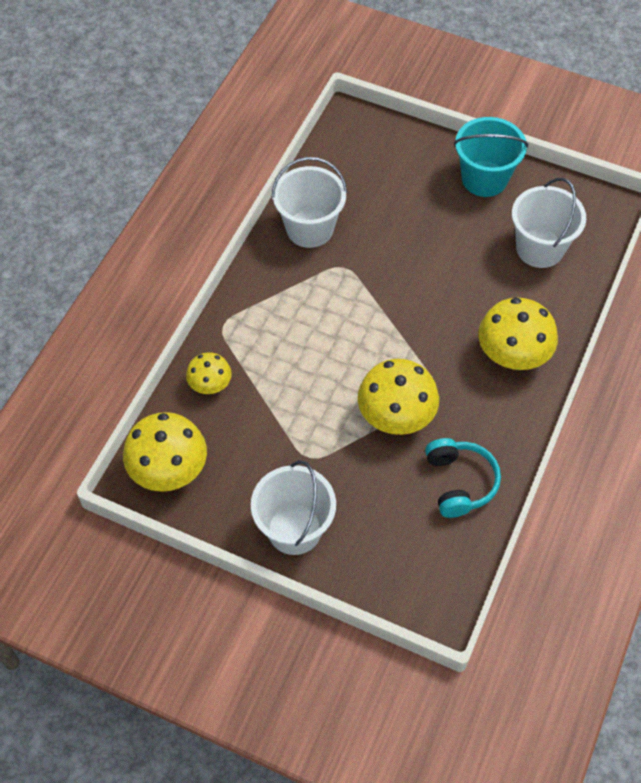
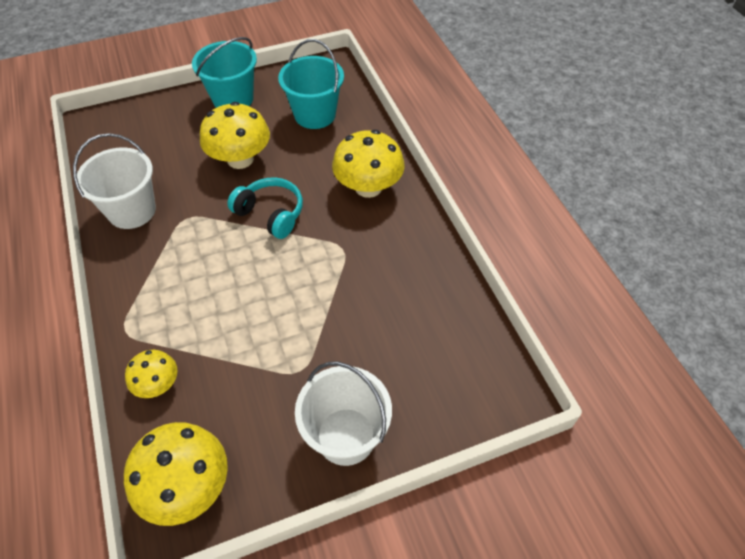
camera: 45 degrees left, 5 degrees down
yellow mushroom [358,359,439,435] -> yellow mushroom moved to [200,102,270,169]
turquoise headphones [425,438,501,518] -> turquoise headphones moved to [227,177,303,239]
white bucket [512,178,586,268] -> turquoise bucket [278,39,344,129]

